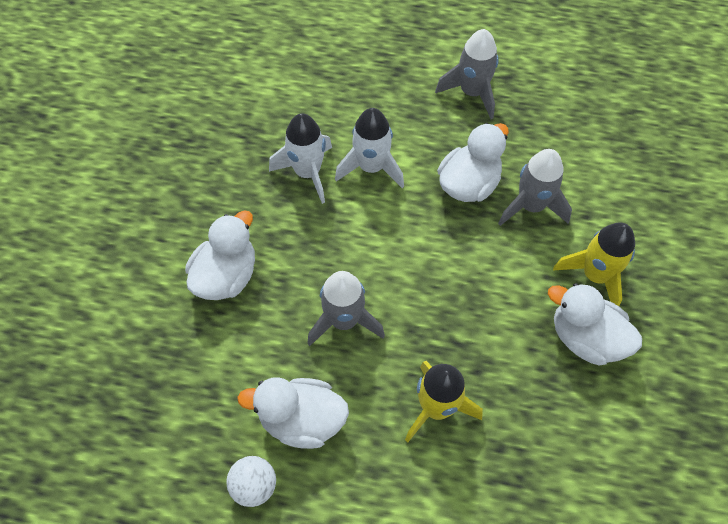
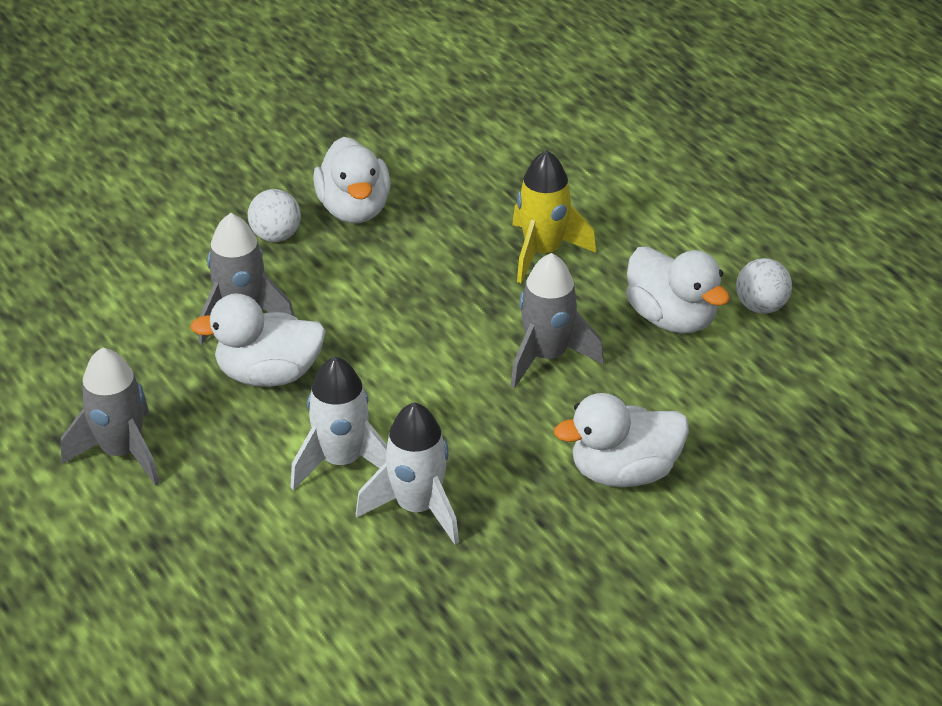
camera: 135 degrees left, 20 degrees down
yellow rocket [553,222,635,306] -> white ball [248,189,301,242]

